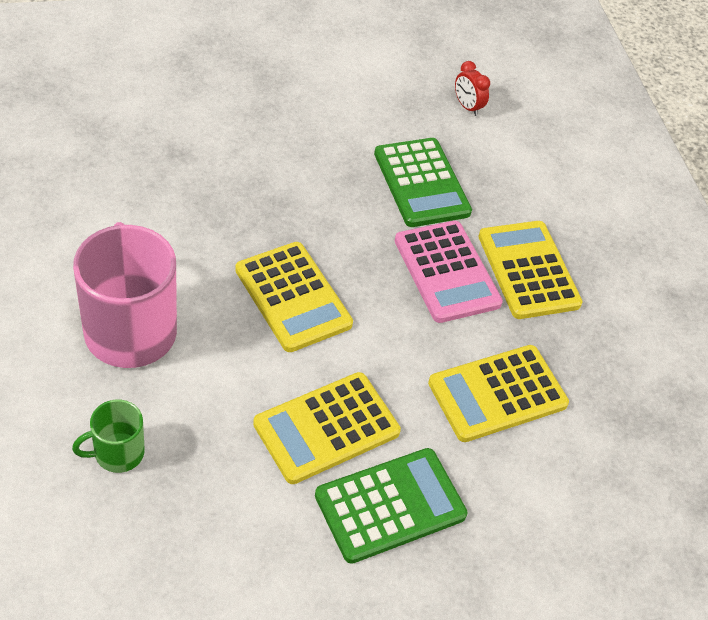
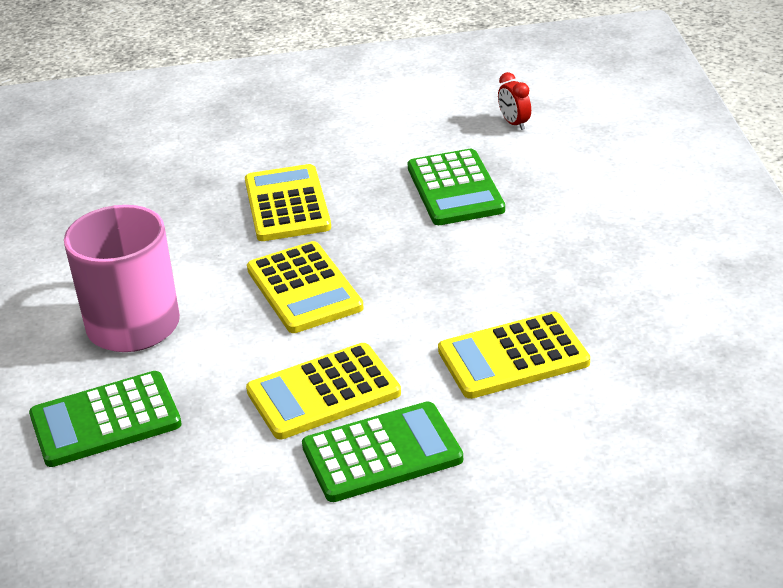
camera: 15 degrees right, 15 degrees down
green mug [72,400,145,473] -> green calculator [29,371,182,467]
pink calculator [395,221,503,323] -> none
yellow calculator [478,221,583,319] -> yellow calculator moved to [245,164,331,241]

